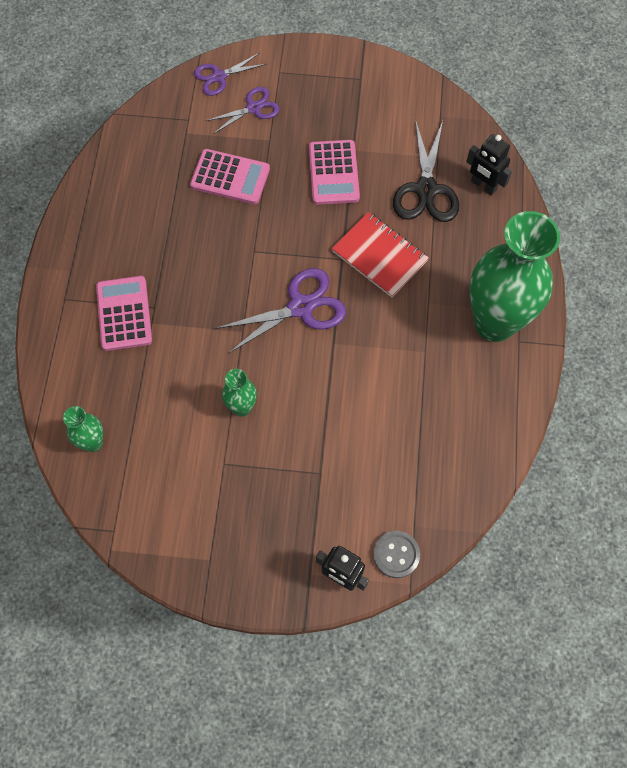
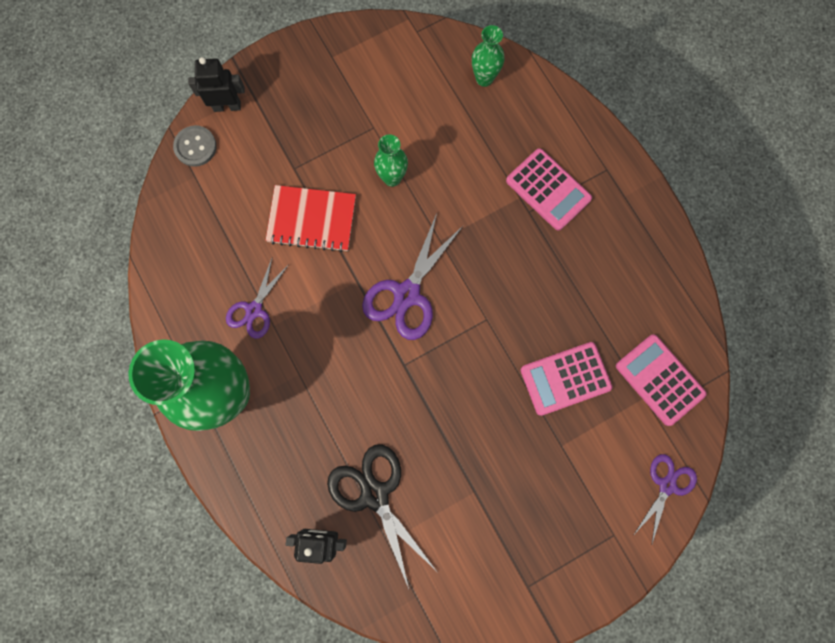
camera: 145 degrees right, 10 degrees up
purple scissors [206,87,280,134] -> purple scissors moved to [226,259,288,339]
pink calculator [309,140,360,205] -> pink calculator moved to [616,334,706,426]
red notebook [332,212,429,297] -> red notebook moved to [266,185,356,252]

